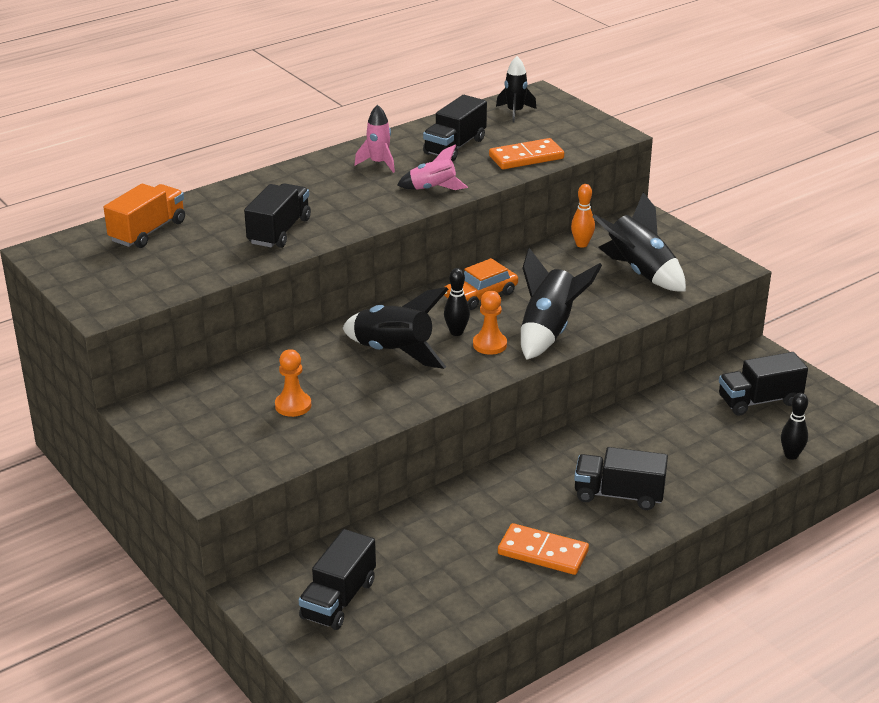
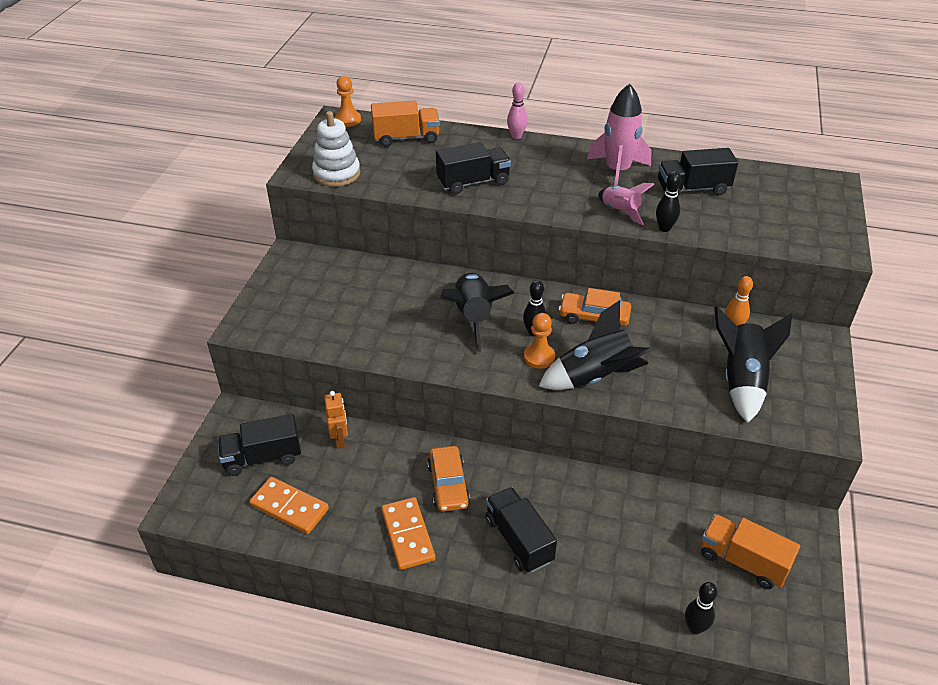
camera: 50 degrees right, 10 degrees up
orange pawn [275,349,311,417] -> orange pawn moved to [335,76,361,127]
pink rocket [354,104,395,173] -> pink rocket [587,84,652,186], size x1.66
orange domino [489,138,564,169] -> orange domino moved to [249,477,329,534]
black rocket [496,56,537,123] -> none
black truck [719,352,808,415] -> orange truck [701,514,800,589]
none -> white stacking toy [312,111,360,187]
none -> orange robot [324,391,348,449]
none -> orange car [427,446,470,512]
none -> pink bowling pin [507,83,528,139]
none -> black bowling pin [656,171,681,232]

